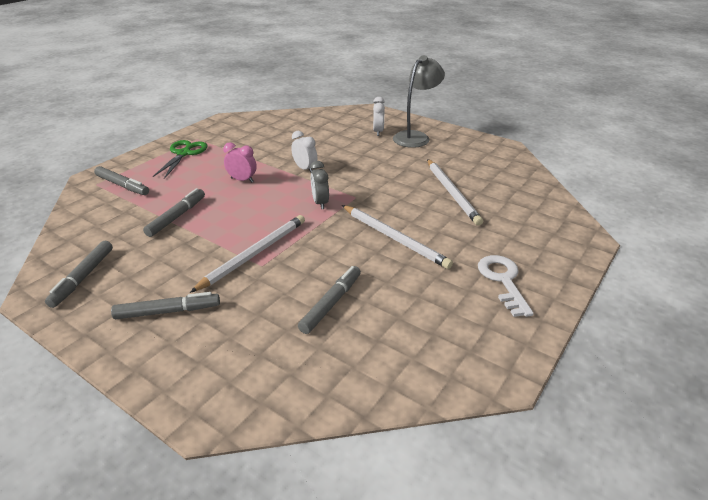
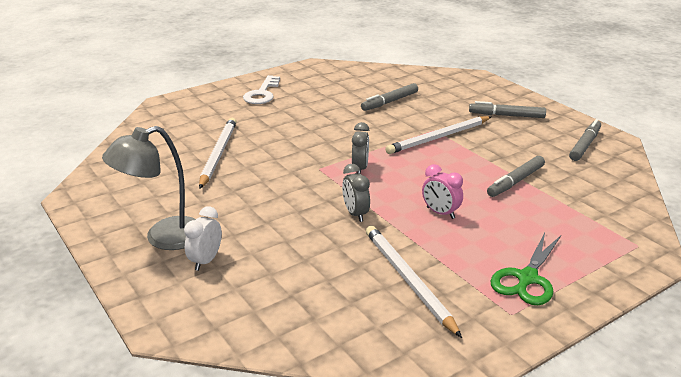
camera: 160 degrees left, 5 degrees down
grey marker [94,166,149,195] -> none
white clock [291,131,317,172] -> grey clock [342,164,370,222]
white pencil [342,205,453,269] -> white pencil moved to [366,226,462,338]

